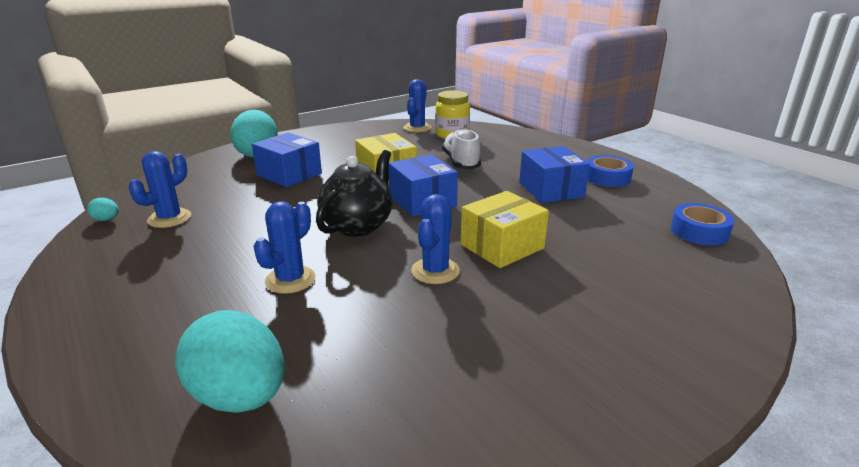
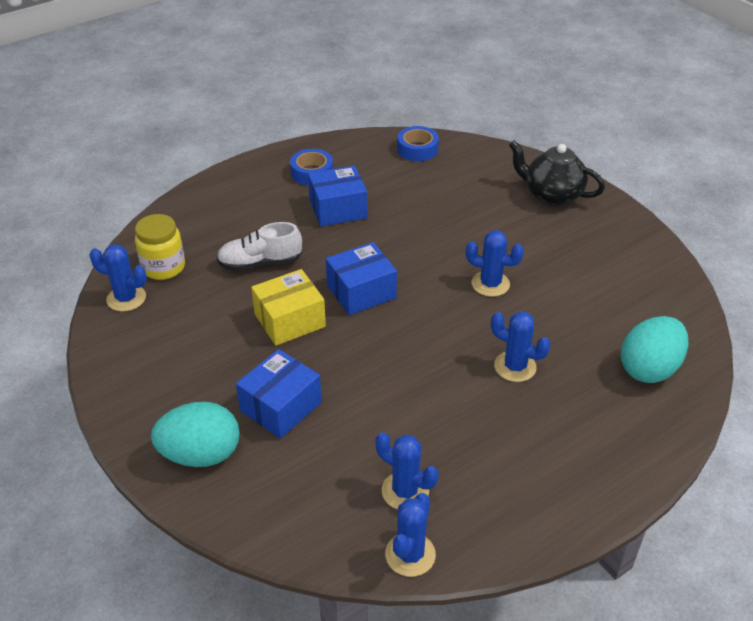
camera: 90 degrees left, 15 degrees up
turquoise egg [87,198,119,221] -> blue cactus [385,493,436,577]
black teapot [316,150,392,237] -> black teapot moved to [509,140,605,206]
yellow box [461,191,549,268] -> none

